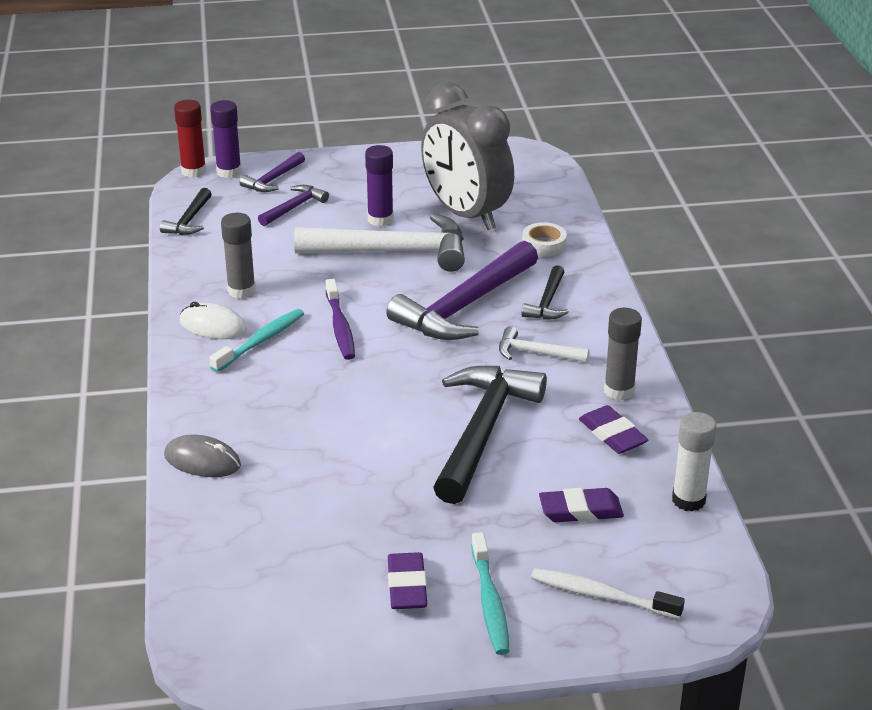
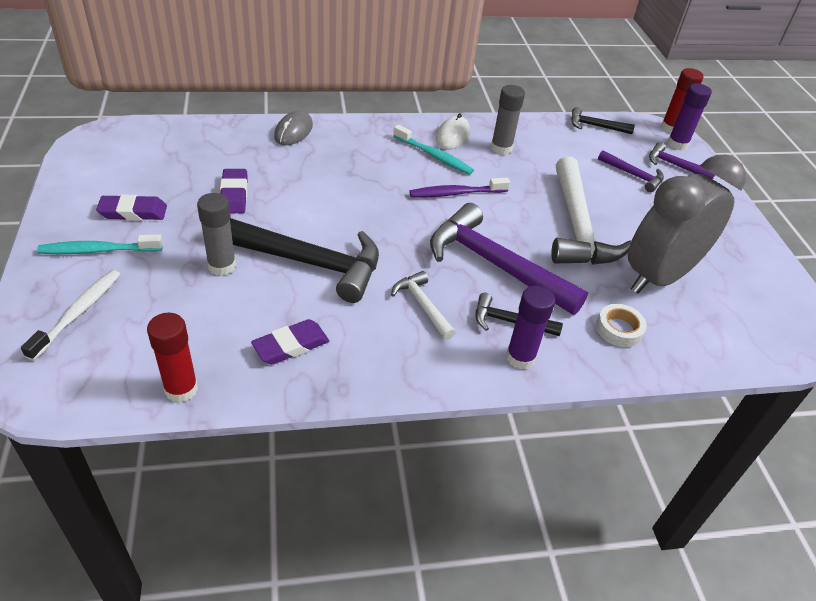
camera: 85 degrees right, 10 degrees up
purple glue stick [365,145,394,226] -> purple glue stick moved to [506,285,555,369]
white hammer [499,326,590,363] -> white hammer turned 45 degrees counterclockwise [391,271,456,340]
purple eraser [539,488,624,522] -> purple eraser moved to [220,169,248,213]
grey glue stick [604,308,642,400] -> grey glue stick moved to [197,193,236,276]
white glue stick [672,412,716,511] -> red glue stick [147,313,198,403]

